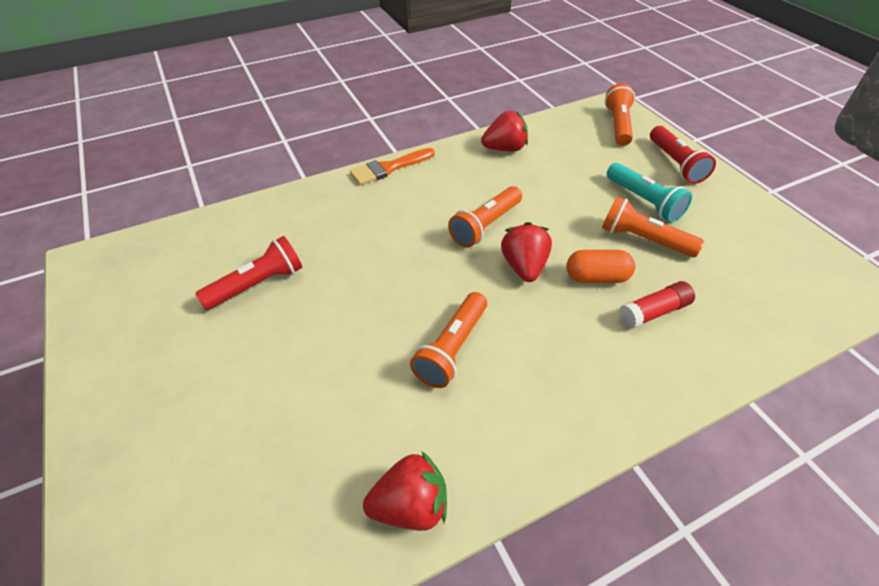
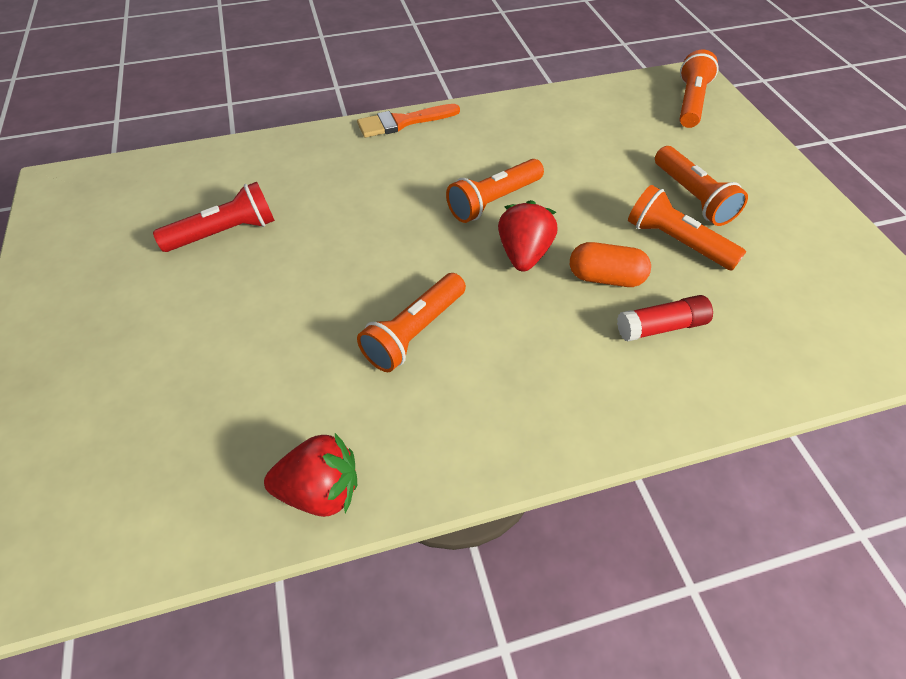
camera: 10 degrees right, 5 degrees up
red strawberry [481,111,528,152] -> none
turquoise flashlight [607,163,692,222] -> orange flashlight [655,146,748,226]
red flashlight [650,126,716,184] -> none

